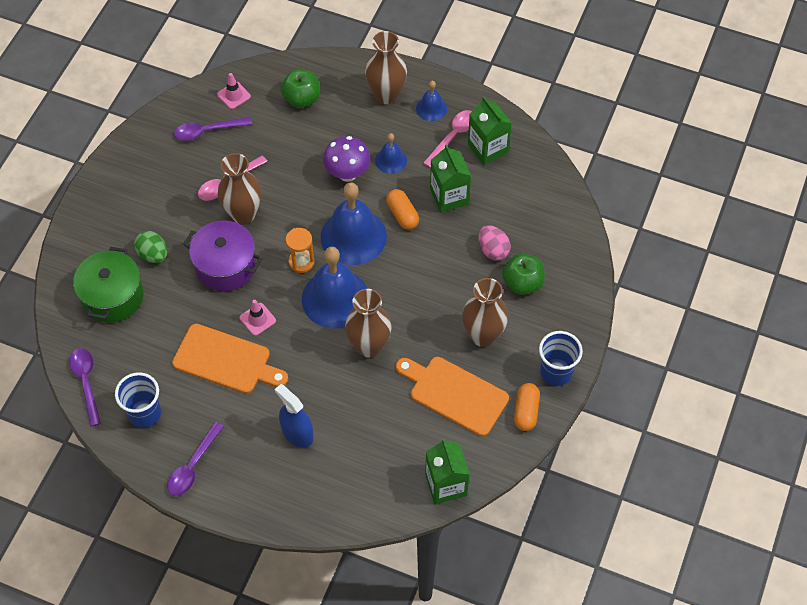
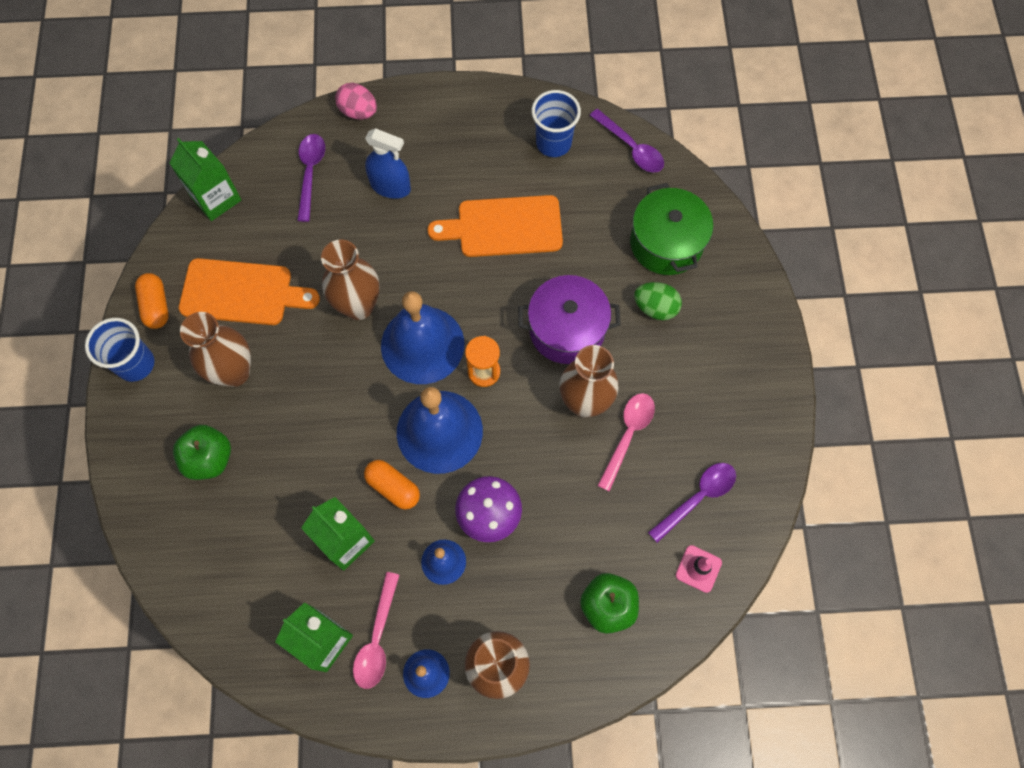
camera: 155 degrees right, 10 degrees up
purple spoon [167,421,224,496] -> purple spoon moved to [297,134,325,222]
pink traffic cone [239,300,276,336] -> none
pink egg [478,225,511,261] -> pink egg moved to [335,83,377,119]

